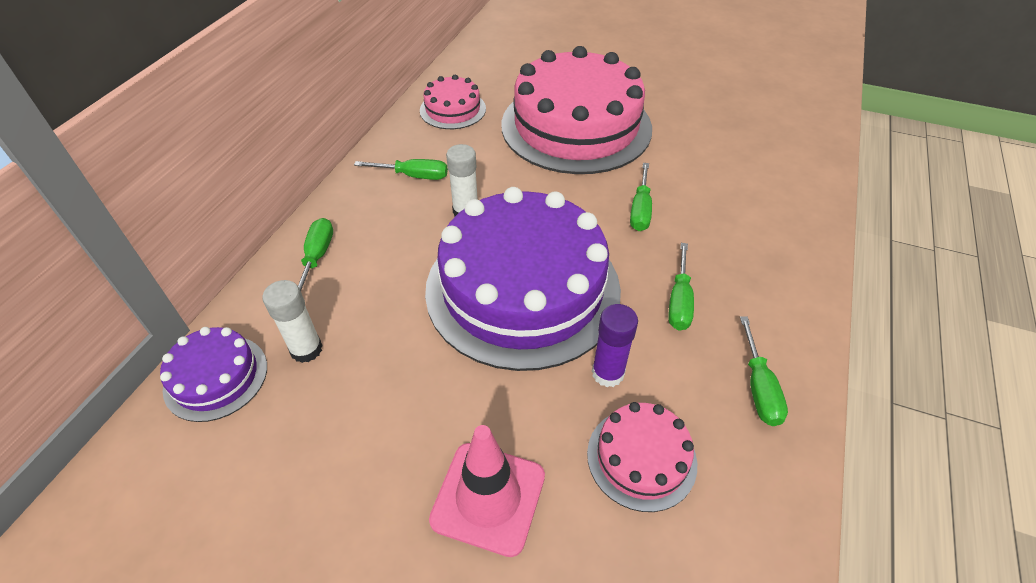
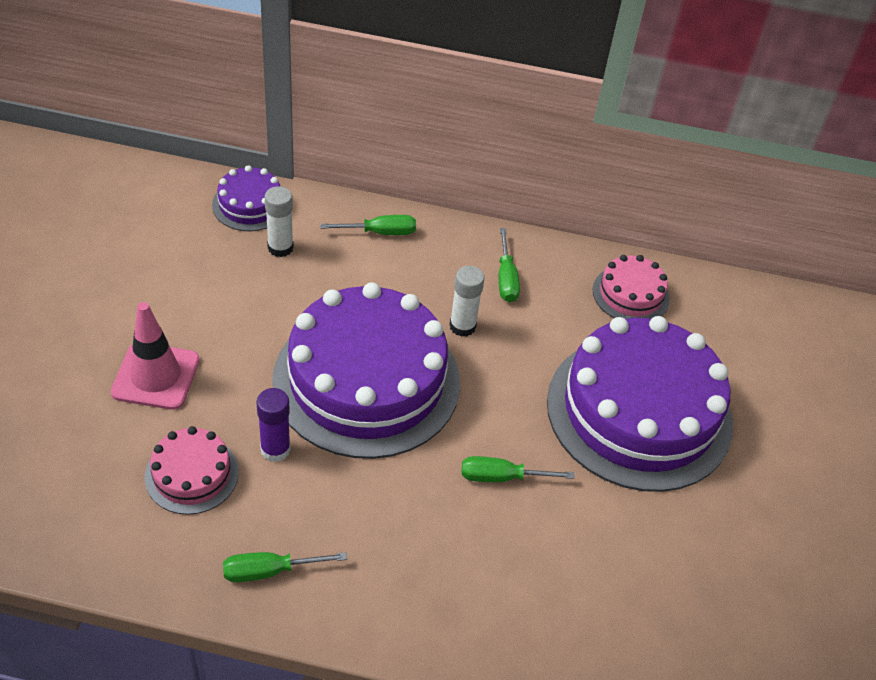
camera: 75 degrees right, 0 degrees up
pink cake [501,46,652,174] -> purple cake [547,316,733,492]
green screwdriver [668,243,694,330] -> none

